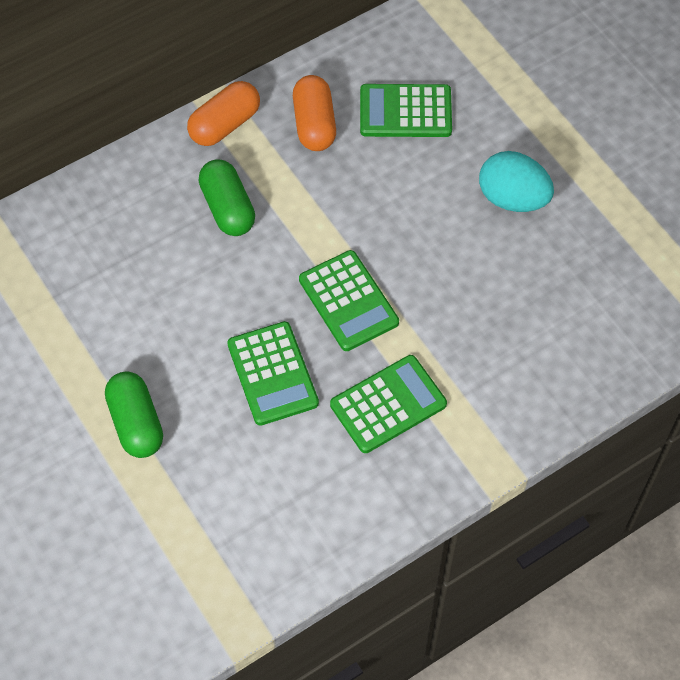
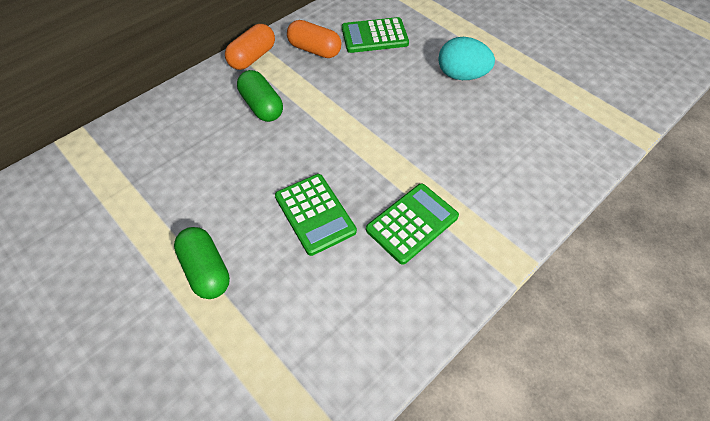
camera: 10 degrees left, 5 degrees down
orange capsule [293,75,336,151] -> orange capsule turned 45 degrees counterclockwise [287,20,341,58]
green calculator [299,250,399,351] -> none

